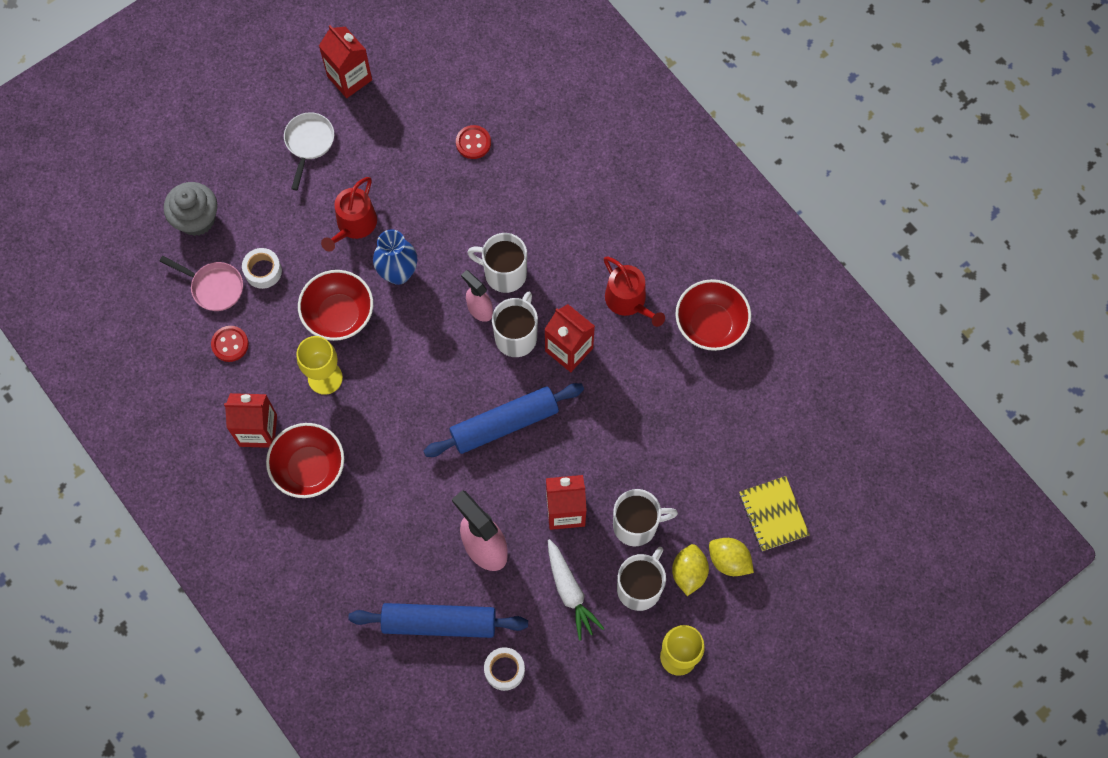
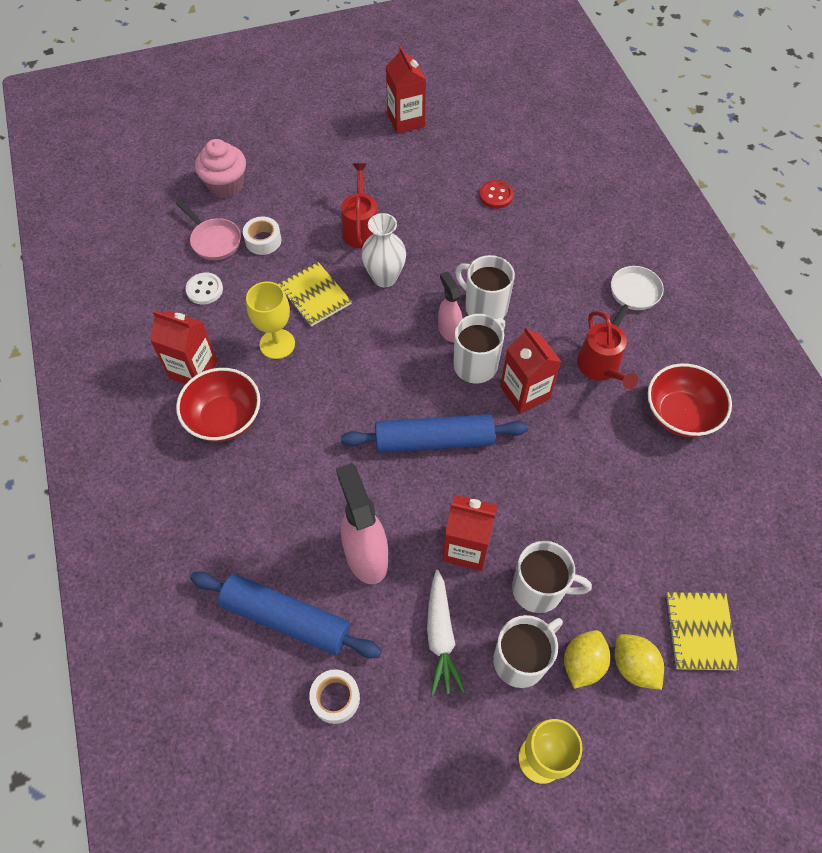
camera: 20 degrees right, 10 degrees down
grey cupcake [164,182,217,236] -> pink cupcake [195,139,246,198]
red button [211,326,249,362] -> white button [185,273,223,305]
white pan [284,112,334,190] -> white pan moved to [611,266,664,326]
red bowl [298,270,373,341] -> yellow notebook [278,262,352,327]
red watering can [321,177,377,251] -> red watering can turned 135 degrees clockwise [341,163,378,248]
blue vase [373,229,417,285] -> white vase [361,213,406,287]

